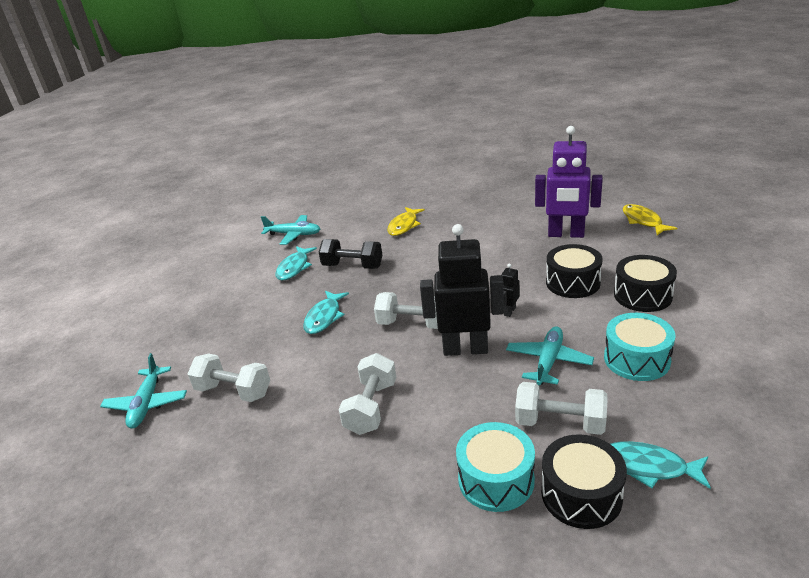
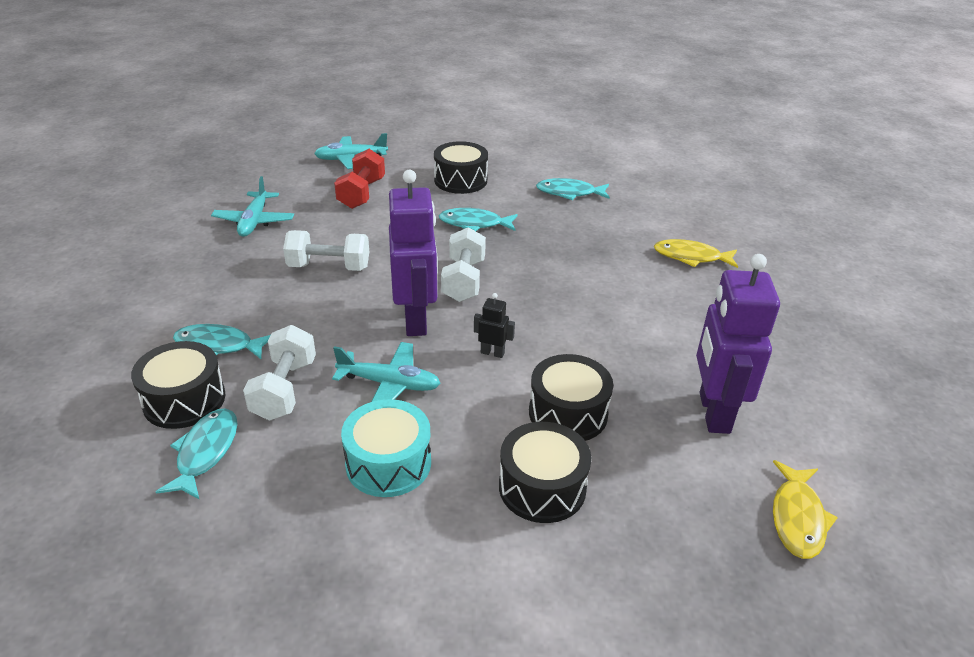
camera: 75 degrees right, 5 degrees up
white dumbbell [188,354,270,402] -> red dumbbell [334,149,385,209]
turquoise plane [261,215,320,245] -> turquoise plane moved to [211,176,294,237]
black dumbbell [319,239,382,269] -> none
black robot [420,224,504,356] -> purple robot [389,170,438,336]
turquoise drum [456,422,535,512] -> turquoise fish [173,324,271,359]
yellow fish [623,204,677,235] -> yellow fish turned 135 degrees clockwise [773,460,838,559]
none -> black drum [434,141,488,194]

